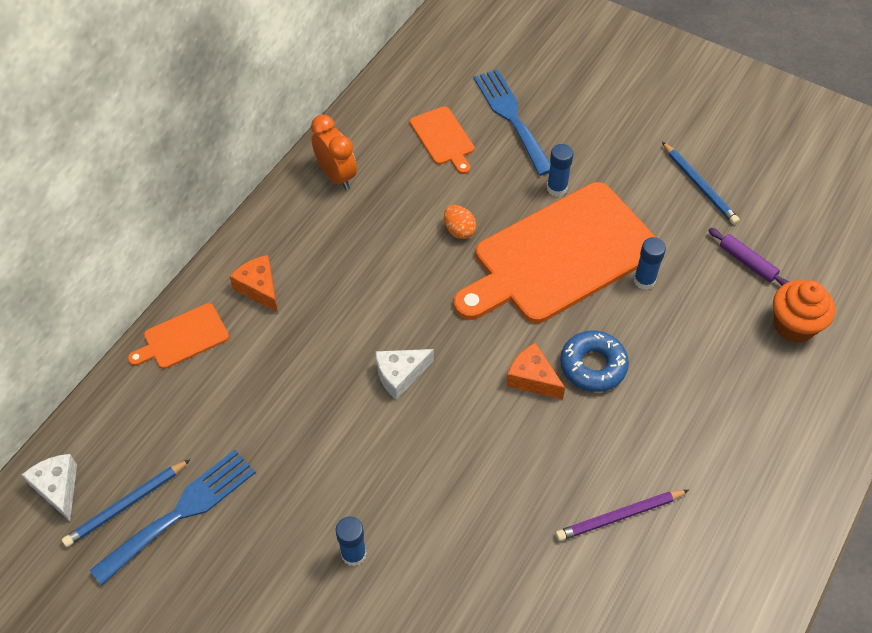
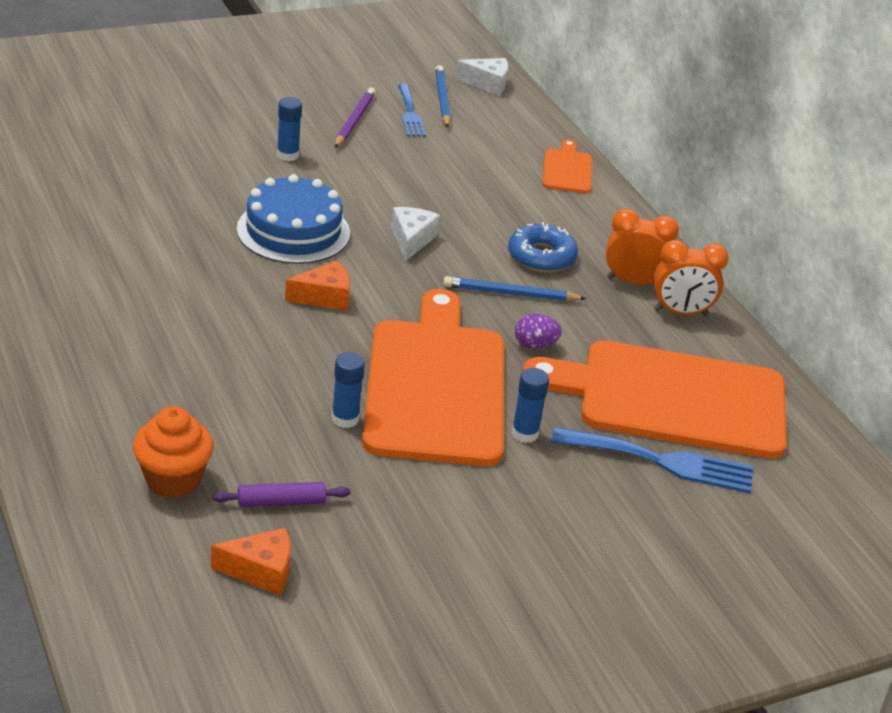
camera: 120 degrees right, 20 degrees down
blue fork [90,449,256,586] -> blue fork [398,84,426,137], size x0.64
orange cheese [230,255,278,312] -> orange cheese moved to [211,528,291,596]
orange cutting board [410,106,474,174] -> orange cutting board [522,340,787,459], size x2.30
orange egg [444,205,476,239] -> purple egg [515,314,562,349]
purple pencil [555,490,689,541] -> purple pencil moved to [335,88,376,148]
blue donut [560,331,629,392] -> blue donut moved to [508,222,578,272]
blue pencil [662,142,740,225] -> blue pencil moved to [444,276,586,301]
none -> blue cake [237,174,350,264]
none -> orange clock [606,209,679,285]

